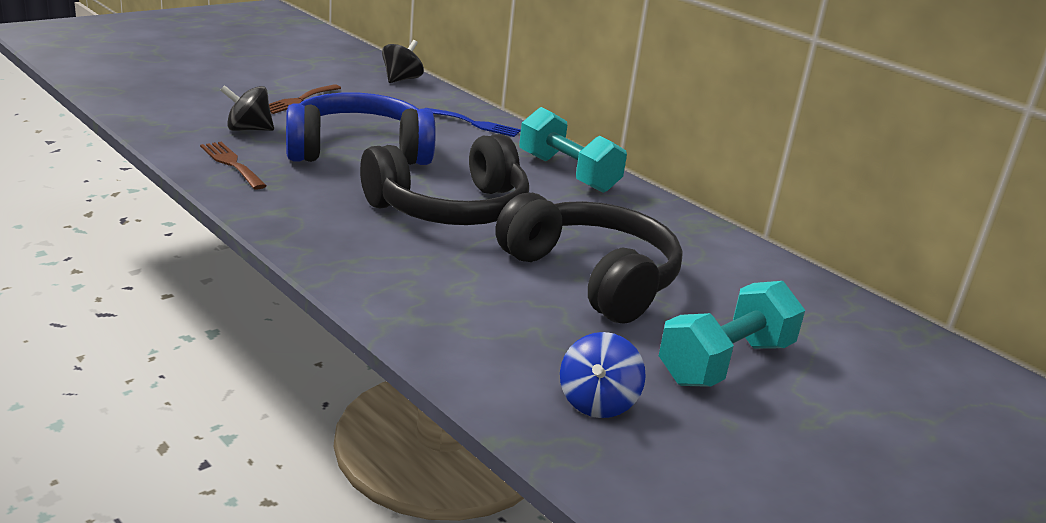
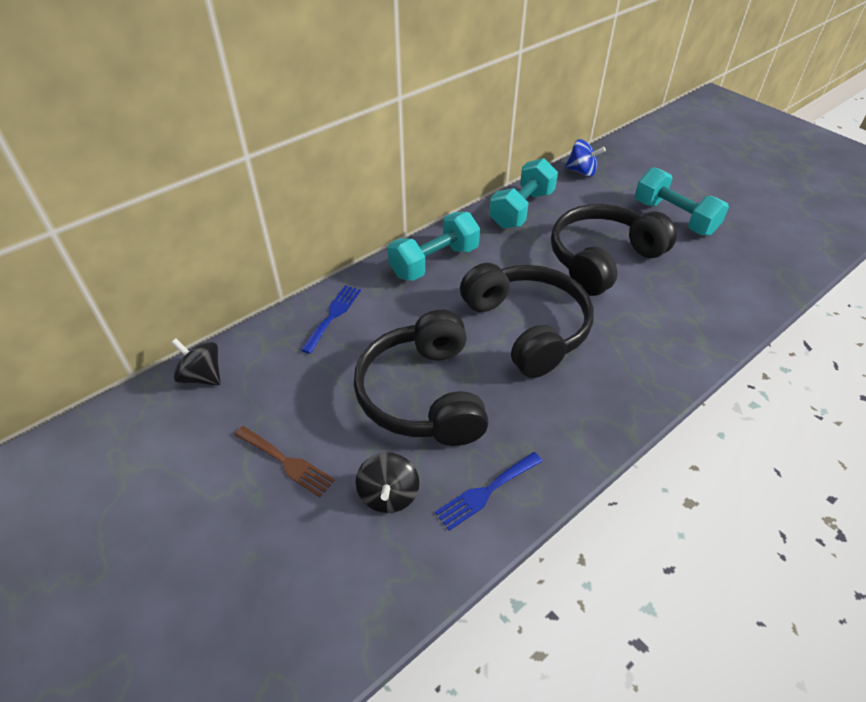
camera: 85 degrees left, 20 degrees up
brown fork [200,142,266,190] -> blue fork [435,452,542,531]
blue headphones [286,93,436,165] -> black headphones [354,310,489,446]
blue spinning top [560,332,646,418] -> blue spinning top moved to [565,139,606,177]
none -> turquoise dumbbell [489,158,558,229]

